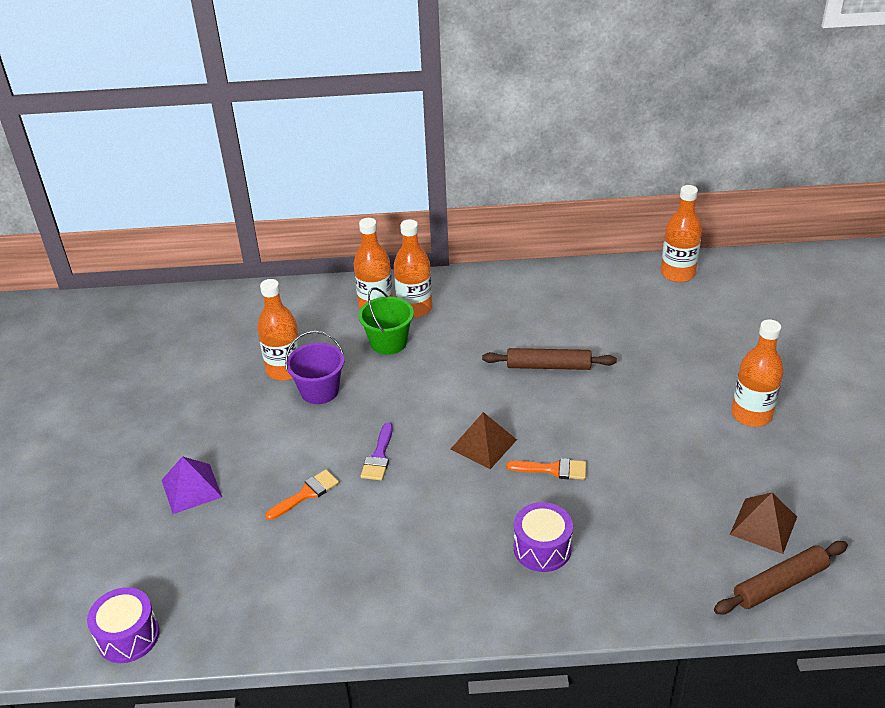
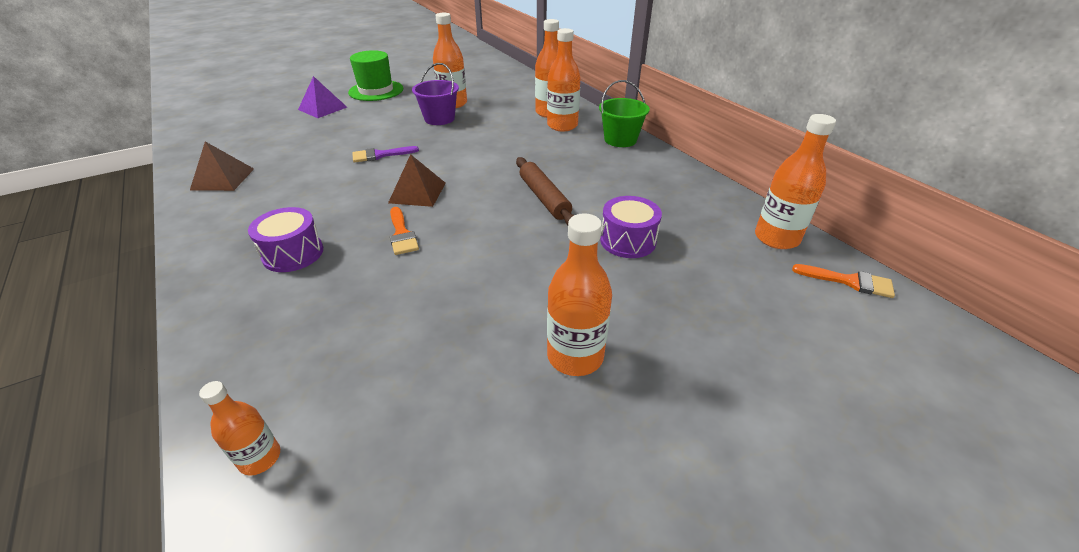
camera: 60 degrees right, 0 degrees up
purple drum [87,587,160,663] -> purple drum moved to [600,196,662,258]
orange brush [265,469,339,520] -> orange brush moved to [792,264,895,298]
green bucket [358,287,414,355] -> green bucket moved to [599,80,650,147]
brown rolling pin [714,541,848,615] -> orange bottle [199,381,280,476]
brown pyramid [730,493,797,554] -> brown pyramid moved to [190,142,254,191]
none -> green hat [348,50,403,101]

